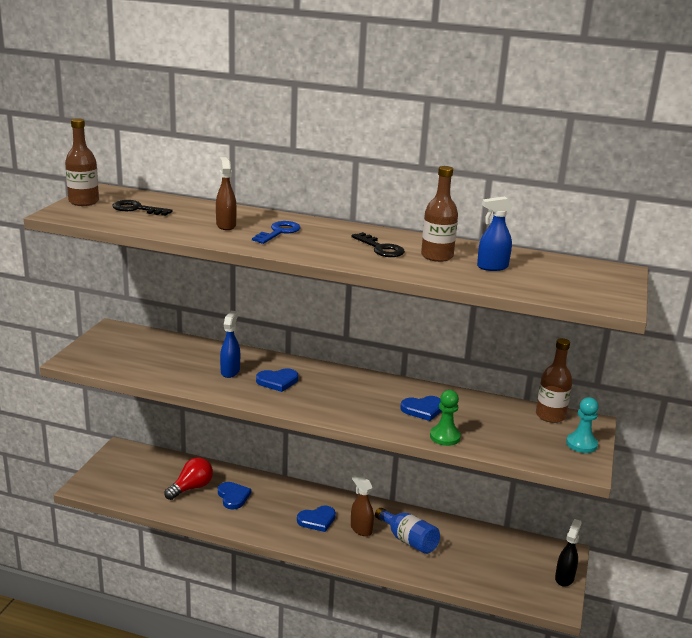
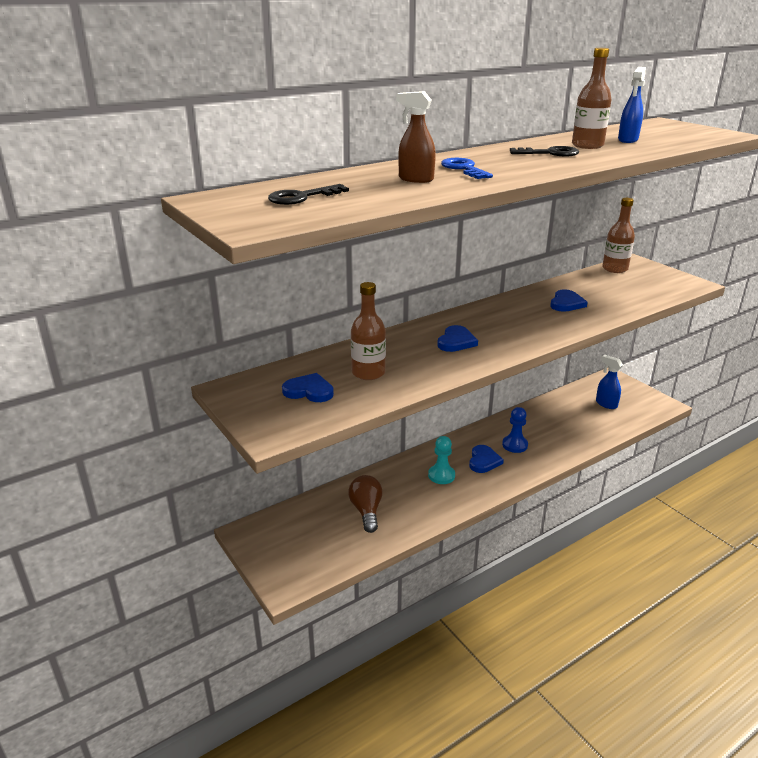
camera: 50 degrees left, 5 degrees up
brown bottle [65,118,99,206] -> brown bottle moved to [351,282,386,380]
red light bulb [164,457,213,500] -> brown light bulb [348,475,383,533]
blue heart [218,482,251,510] -> blue heart moved to [282,373,334,402]
blue spray bottle [220,311,240,378] -> blue spray bottle moved to [596,355,623,409]
brown spray bottle [351,473,374,536] -> blue pawn [502,407,528,453]
blue bottle [375,508,440,554] -> none
green pawn [430,390,461,446] -> none
black spray bottle [555,519,582,587] -> none
turquoise pawn [566,397,599,453] -> turquoise pawn moved to [428,436,455,484]

